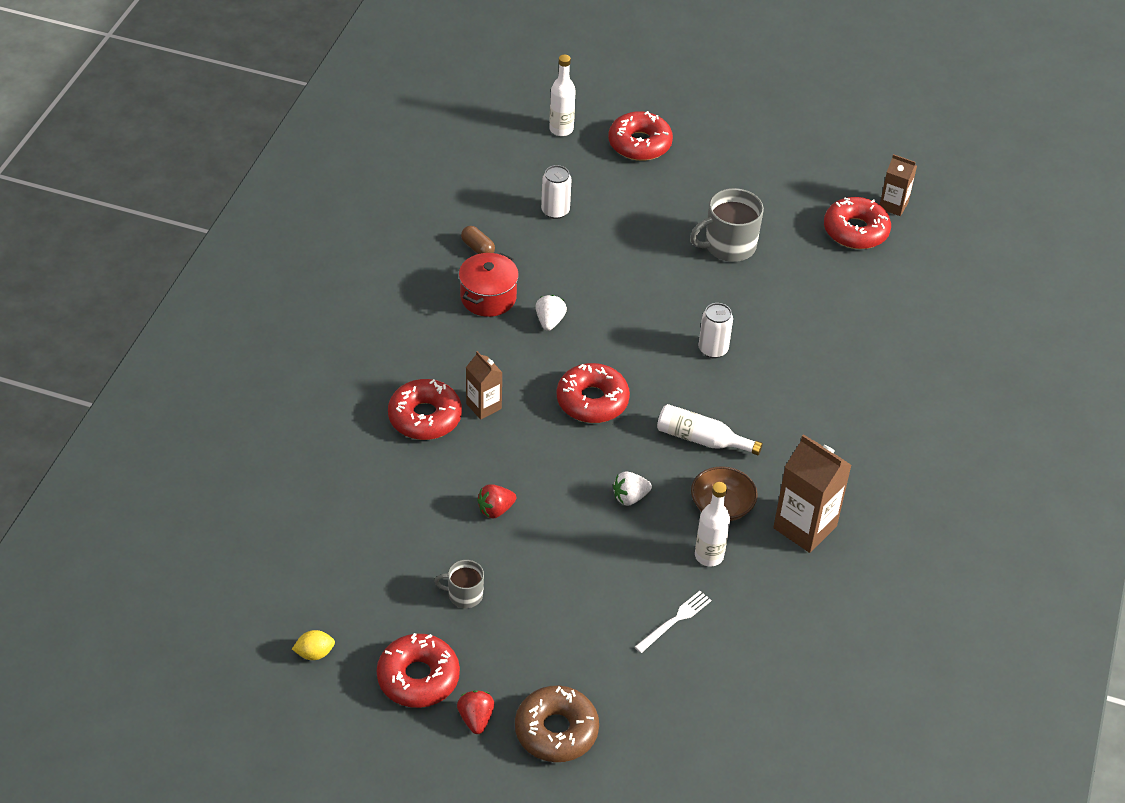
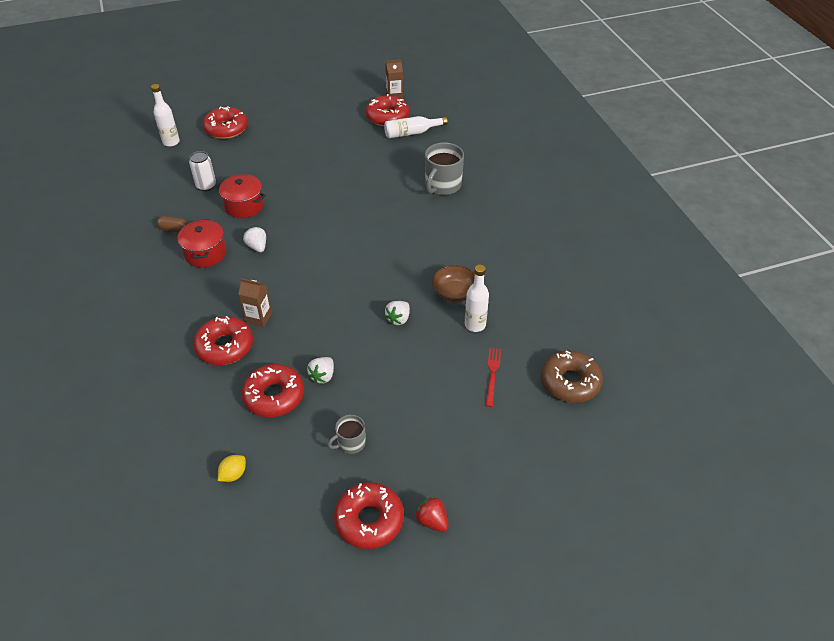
camera: 35 degrees left, 0 degrees up
yellow lemon [292,630,335,660] -> yellow lemon moved to [218,455,246,482]
red strawberry [477,484,516,518] -> white strawberry [307,357,334,384]
brown donut [515,686,599,762] -> brown donut moved to [541,351,603,403]
red donut [557,363,630,423] -> red donut moved to [242,364,304,417]
white fork [635,591,712,653] -> red fork [485,348,501,407]
white bottle [657,404,763,455] -> white bottle moved to [384,116,448,138]
grey mug [690,188,764,262] -> grey mug moved to [425,142,464,195]
white can [699,303,733,358] -> none
brown carton [773,434,852,553] -> none
none -> red pot [217,174,266,218]

